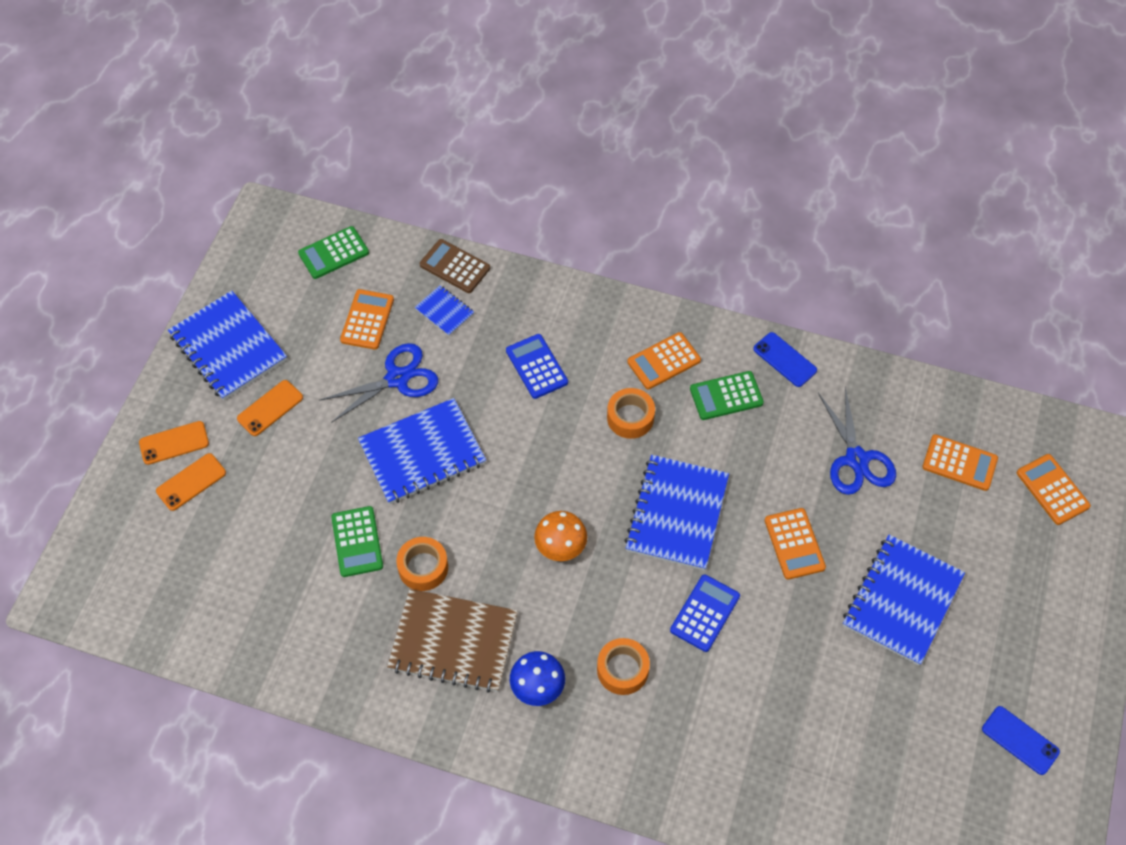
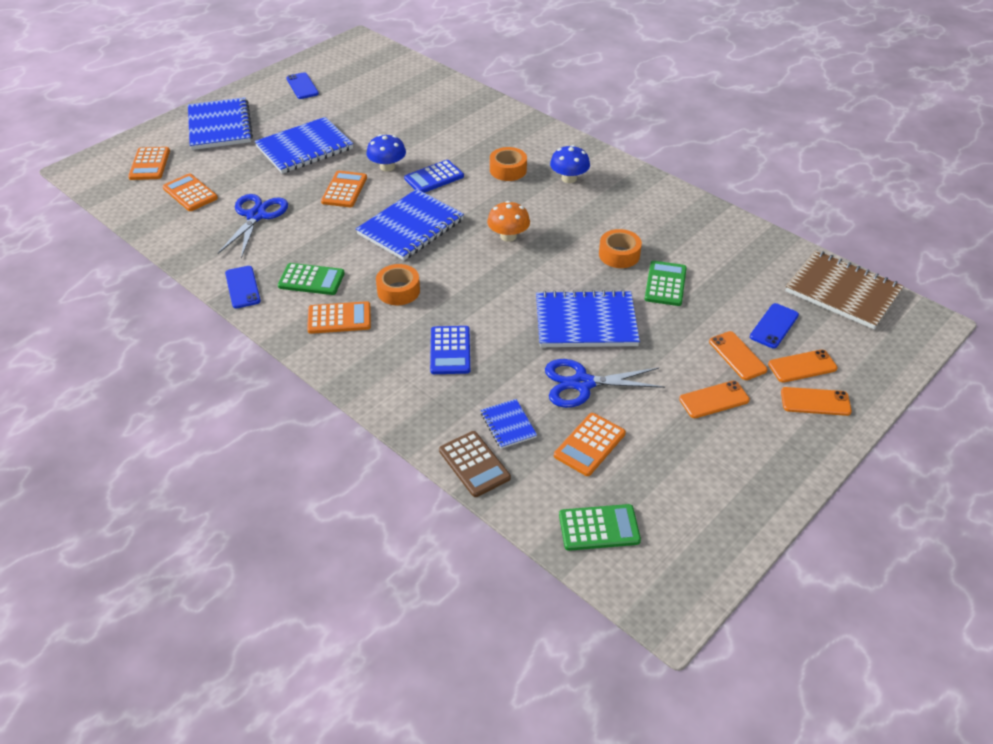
camera: 155 degrees left, 15 degrees down
blue notebook [168,291,287,400] -> blue notebook moved to [188,97,253,150]
brown notebook [387,589,518,693] -> brown notebook moved to [785,250,904,329]
none -> blue mushroom [367,134,406,172]
none -> orange phone [709,331,768,380]
none -> blue phone [750,303,799,348]

